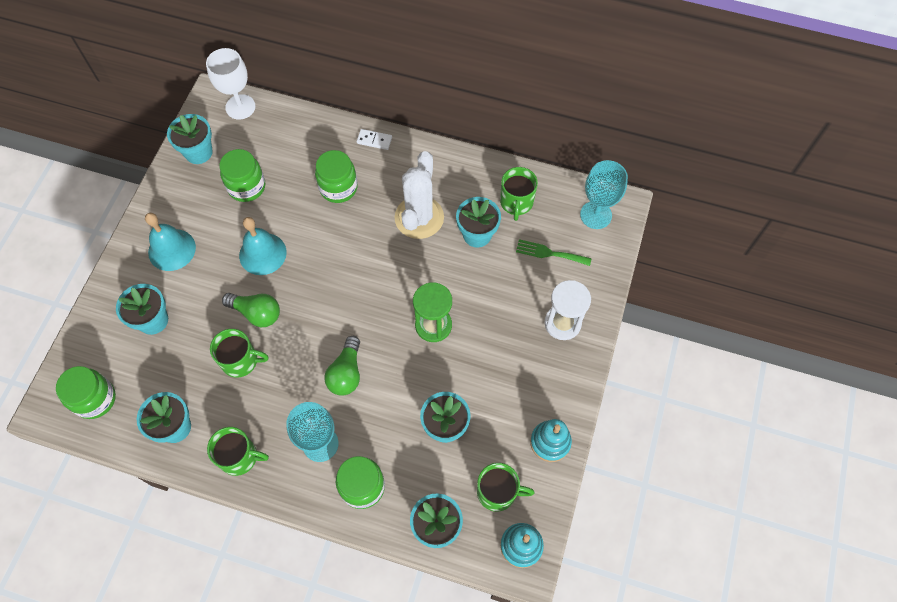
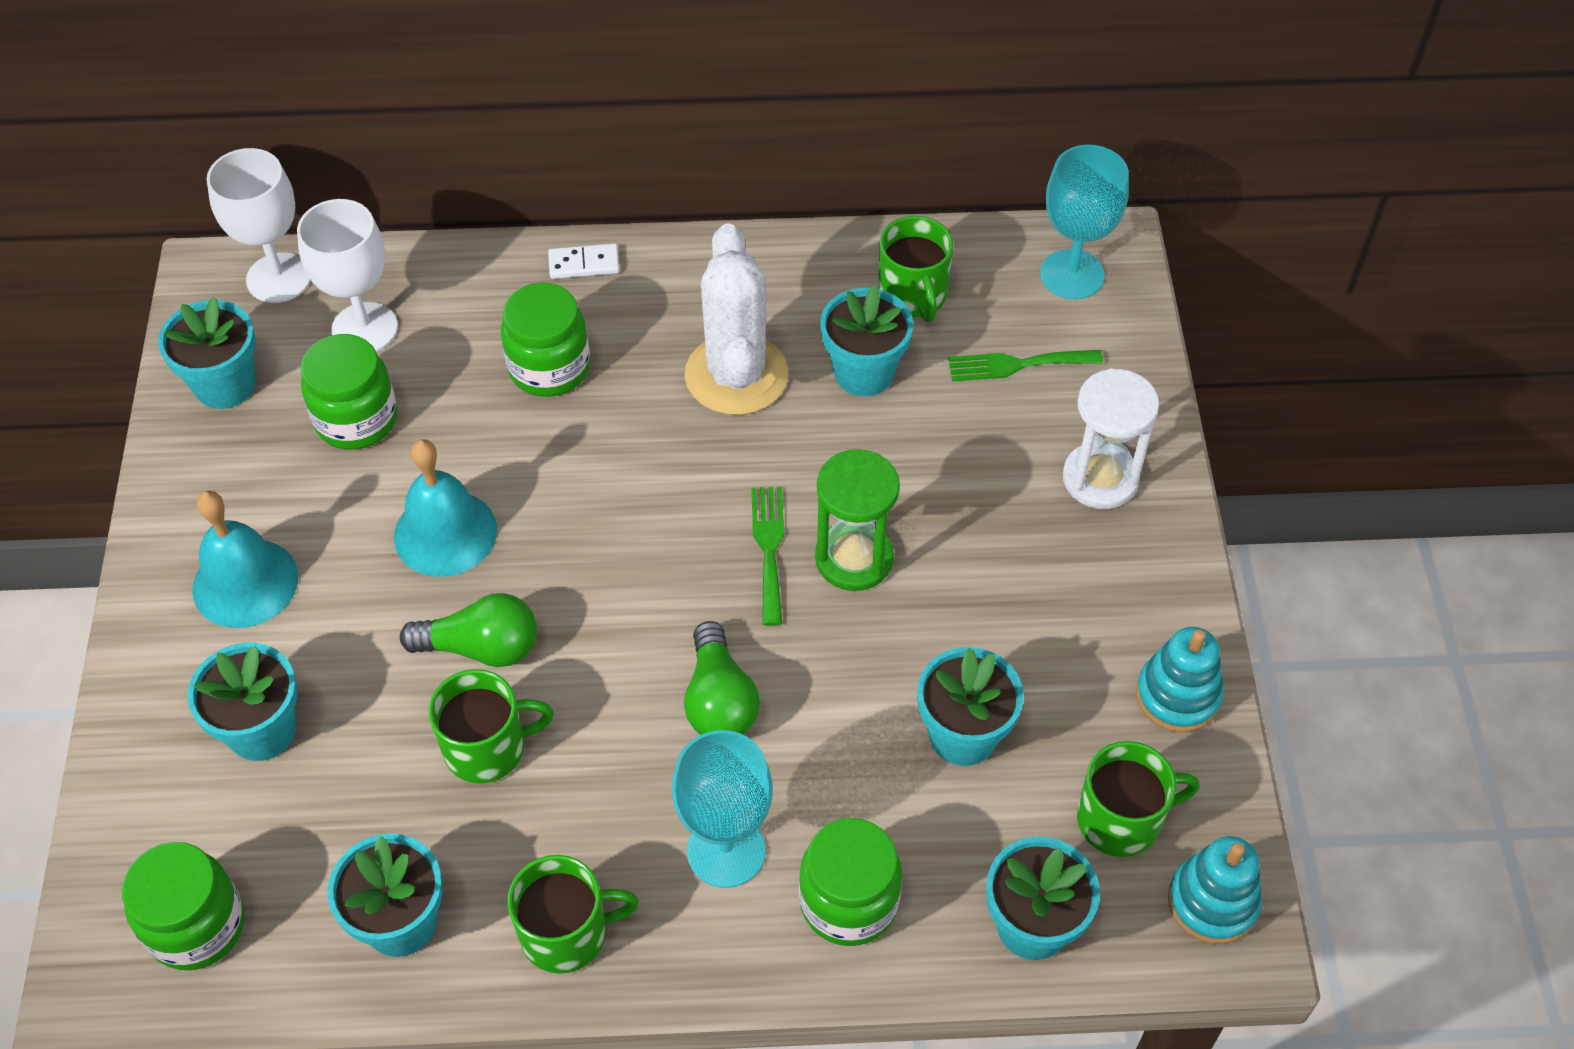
camera: 20 degrees left, 10 degrees down
none -> white goblet [297,199,398,352]
none -> green fork [751,487,784,626]

